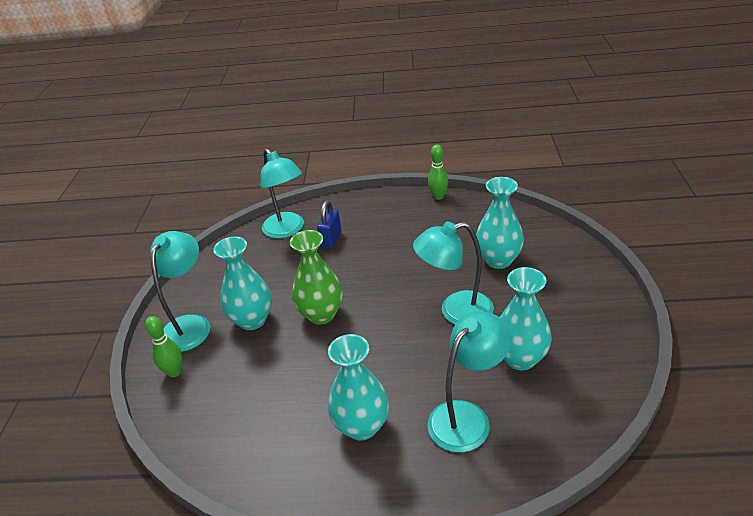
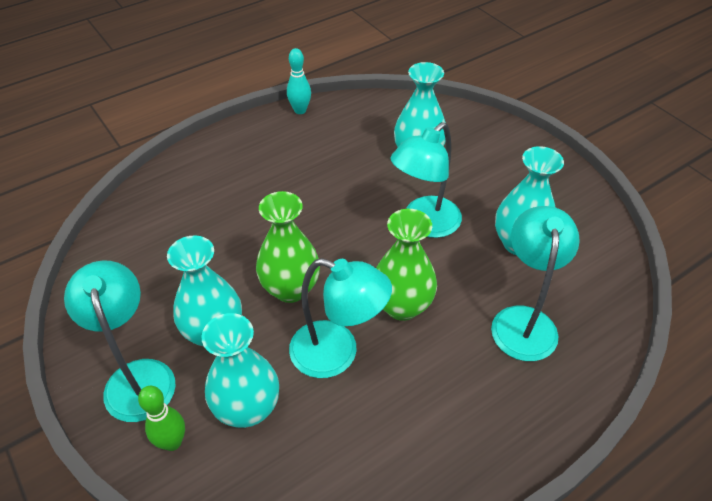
camera: 40 degrees left, 10 degrees up
turquoise lamp [261,148,304,239] -> turquoise lamp moved to [289,258,392,378]
blue padlock [317,200,341,249] -> none
turquoise vase [328,334,389,441] -> turquoise vase moved to [202,313,279,428]
green bowling pin [428,144,448,200] -> turquoise bowling pin [287,48,311,114]
none -> green vase [376,209,437,321]

